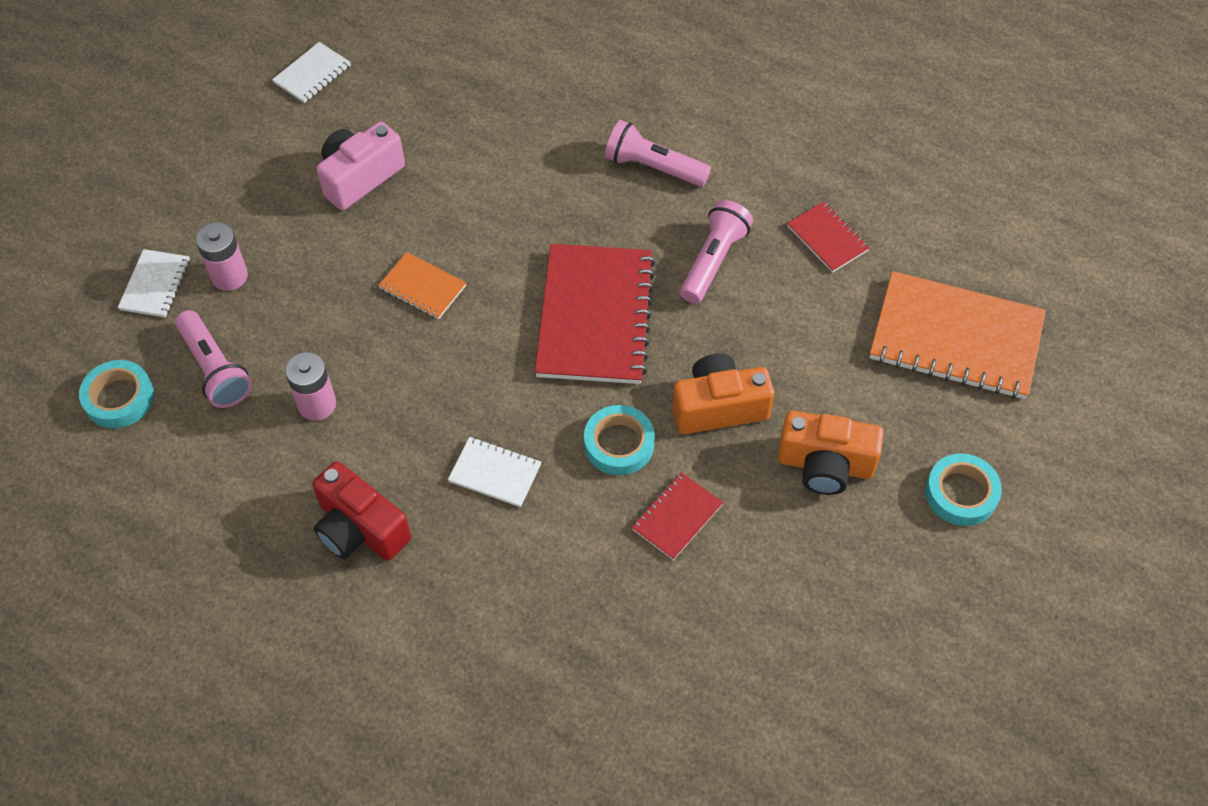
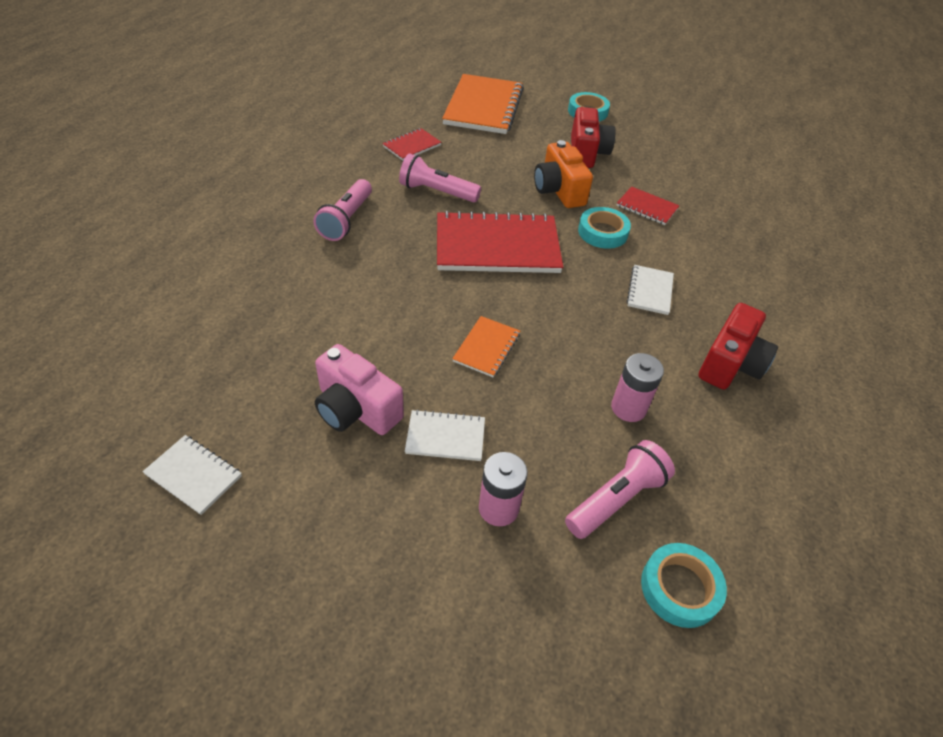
camera: 100 degrees left, 10 degrees down
white notebook [118,249,190,318] -> white notebook moved to [405,409,485,461]
orange camera [778,411,884,495] -> red camera [571,107,616,168]

